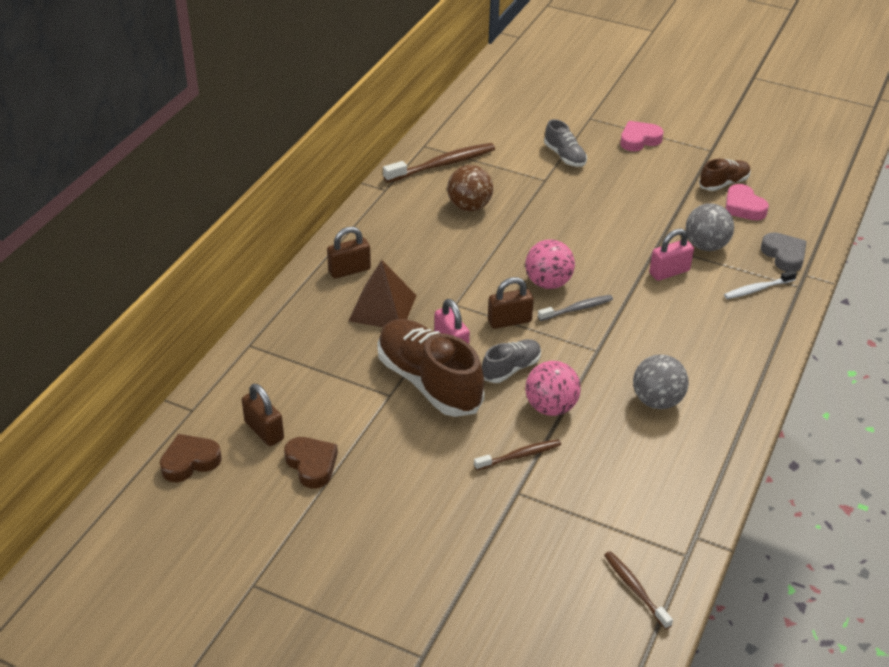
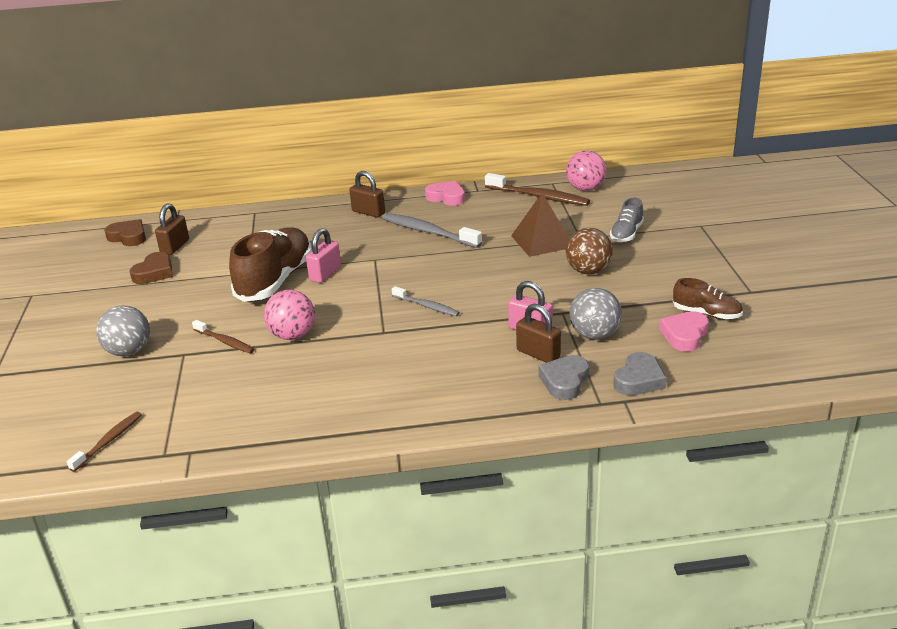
camera: 60 degrees right, 10 degrees down
brown pyramid [349,260,417,327] -> brown pyramid moved to [511,193,569,257]
brown ball [447,165,493,211] -> brown ball moved to [566,228,613,274]
grey shoe [482,339,541,383] -> none
brown padlock [488,277,534,329] -> brown padlock moved to [516,304,561,363]
pink ball [525,240,575,289] -> pink ball moved to [566,151,606,191]
pink heart [620,121,663,151] -> pink heart moved to [425,181,465,206]
grey ball [633,354,689,409] -> grey ball moved to [96,305,150,356]
white toothbrush [724,270,797,299] -> grey heart [538,355,589,400]
none -> grey toothbrush [382,213,482,248]

